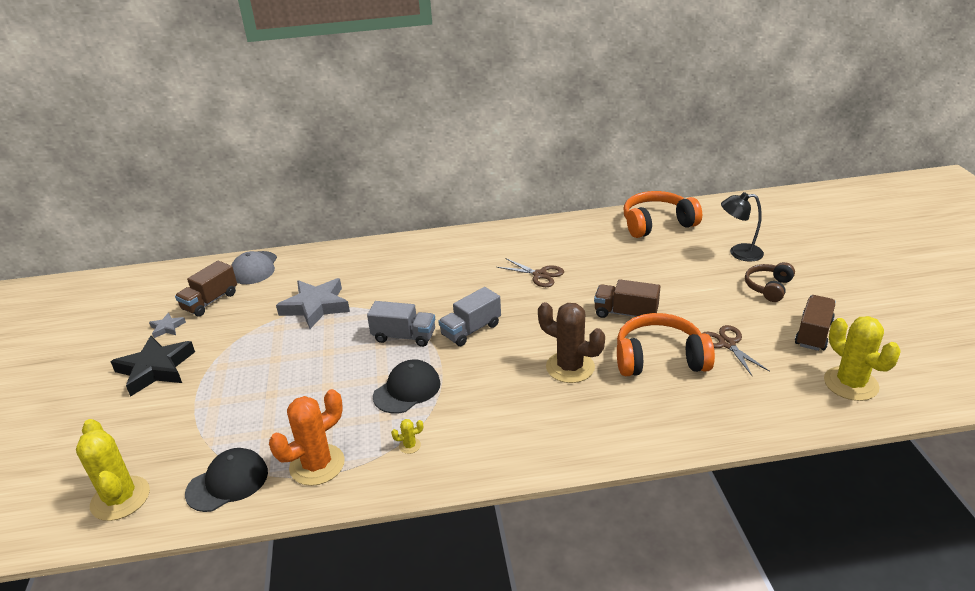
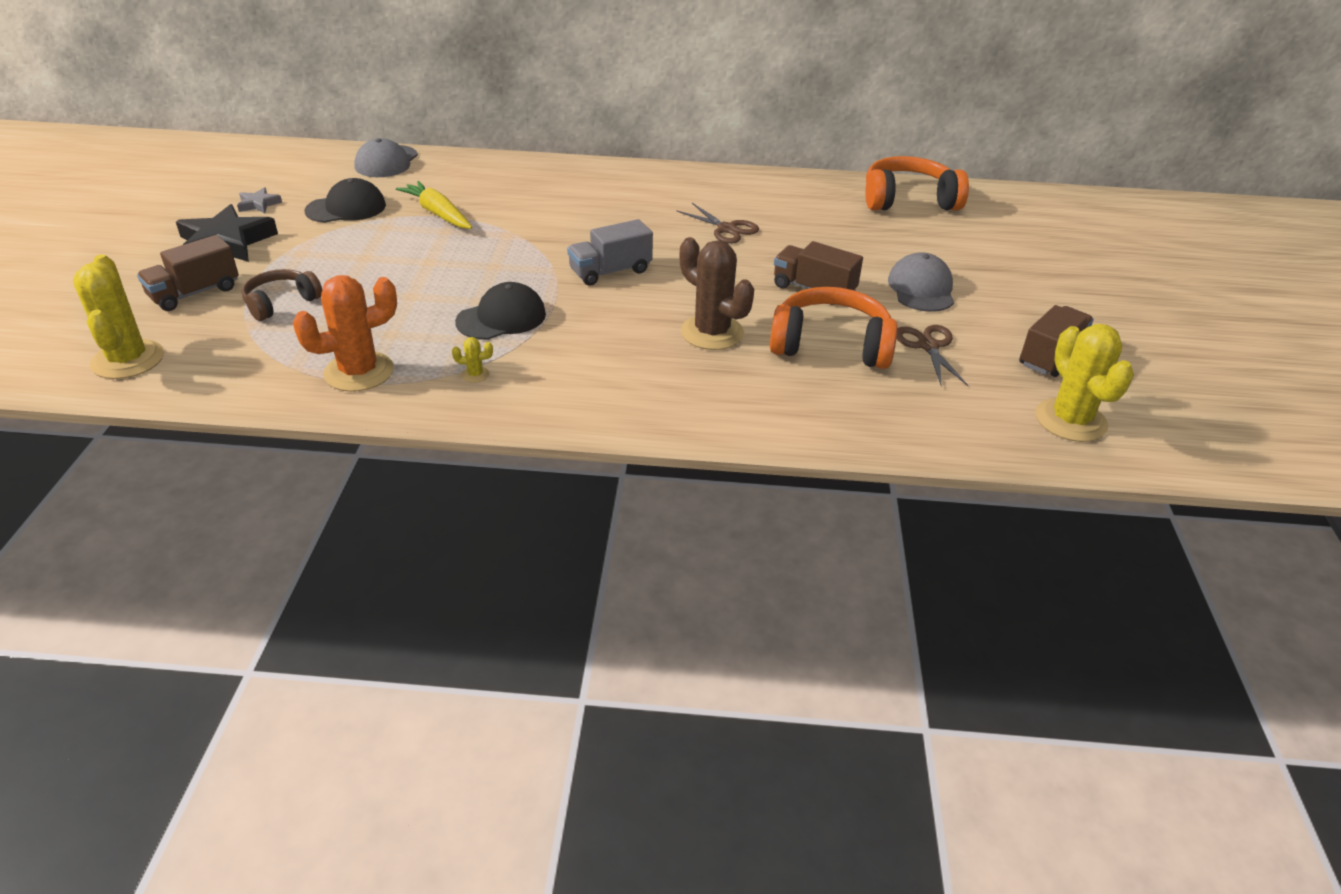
camera: 10 degrees right, 5 degrees up
brown truck [175,261,237,316] -> brown truck moved to [137,235,239,311]
black cap [185,448,268,512] -> black cap moved to [305,178,386,223]
grey star [276,278,350,329] -> yellow carrot [396,181,472,229]
grey truck [367,301,435,347] -> none
black lamp [721,192,764,262] -> none
brown headphones [745,262,795,302] -> brown headphones moved to [242,269,322,321]
none -> grey cap [888,252,954,312]

